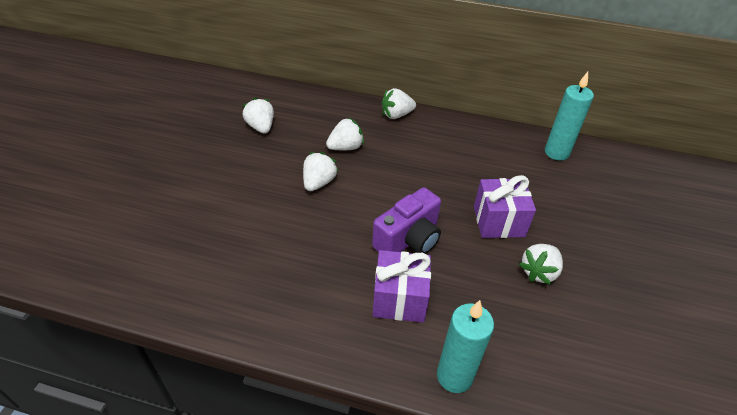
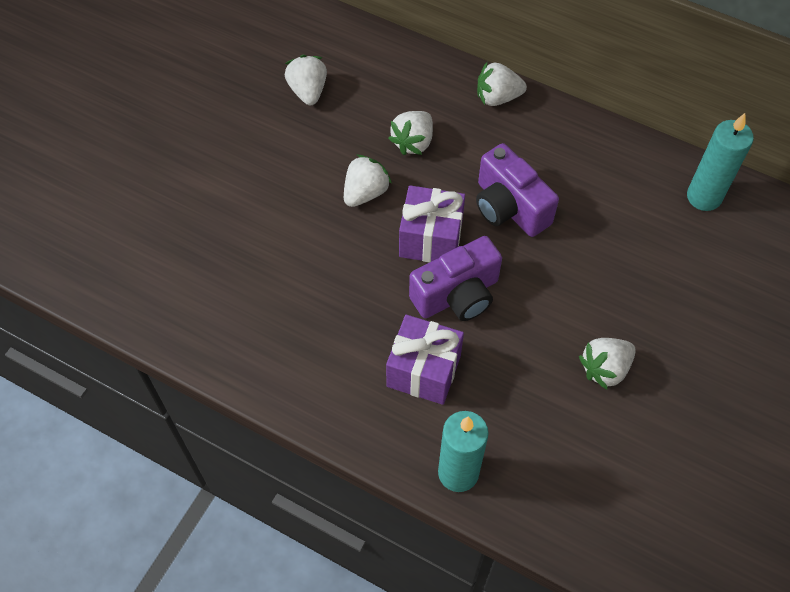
camera: 15 degrees right, 15 degrees up
white strawberry [326,117,364,150] -> white strawberry turned 135 degrees clockwise [388,111,433,155]
purple gift [474,175,536,238] -> purple gift moved to [399,185,465,263]
none -> purple camera [476,143,559,237]

